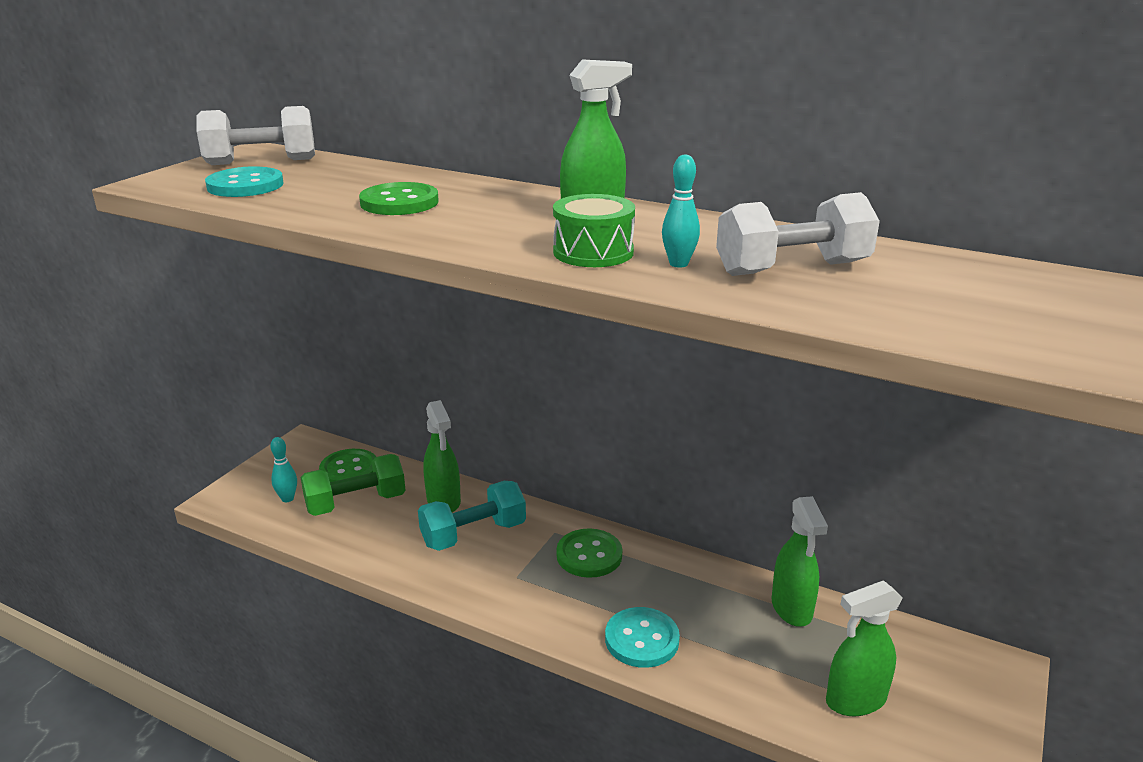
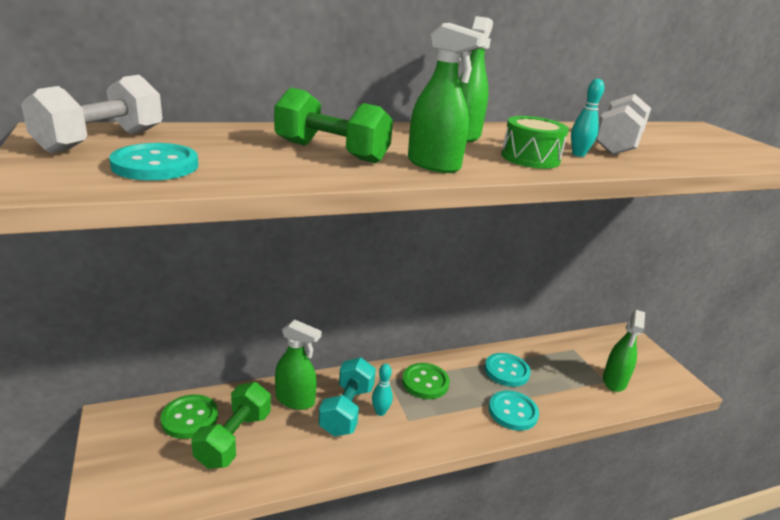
camera: 50 degrees left, 0 degrees up
turquoise bowling pin [270,437,297,502] -> turquoise bowling pin moved to [372,364,393,416]
green button [359,182,439,215] -> green dumbbell [274,88,393,164]
green spray bottle [771,496,828,627] -> green spray bottle moved to [408,23,488,173]
none -> turquoise button [485,353,531,387]

